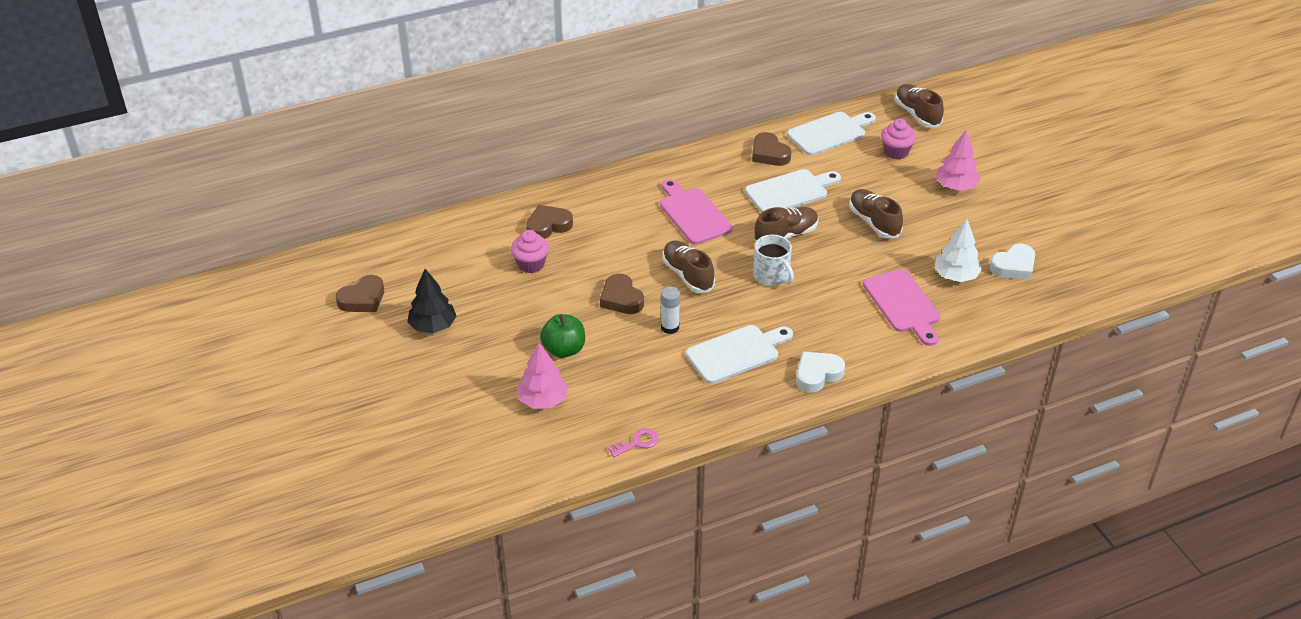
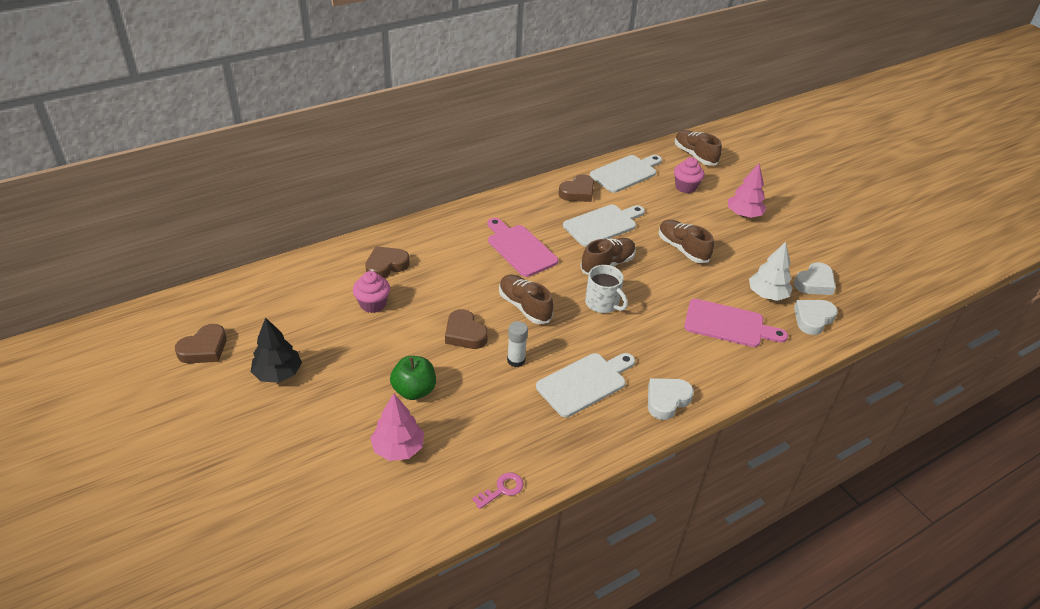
camera: 10 degrees left, 0 degrees up
brown heart [752,132,791,166] -> brown heart turned 90 degrees counterclockwise [559,174,594,202]
pink cutting board [863,269,940,346] -> pink cutting board turned 45 degrees counterclockwise [684,299,788,347]
none -> white heart [794,300,838,335]

